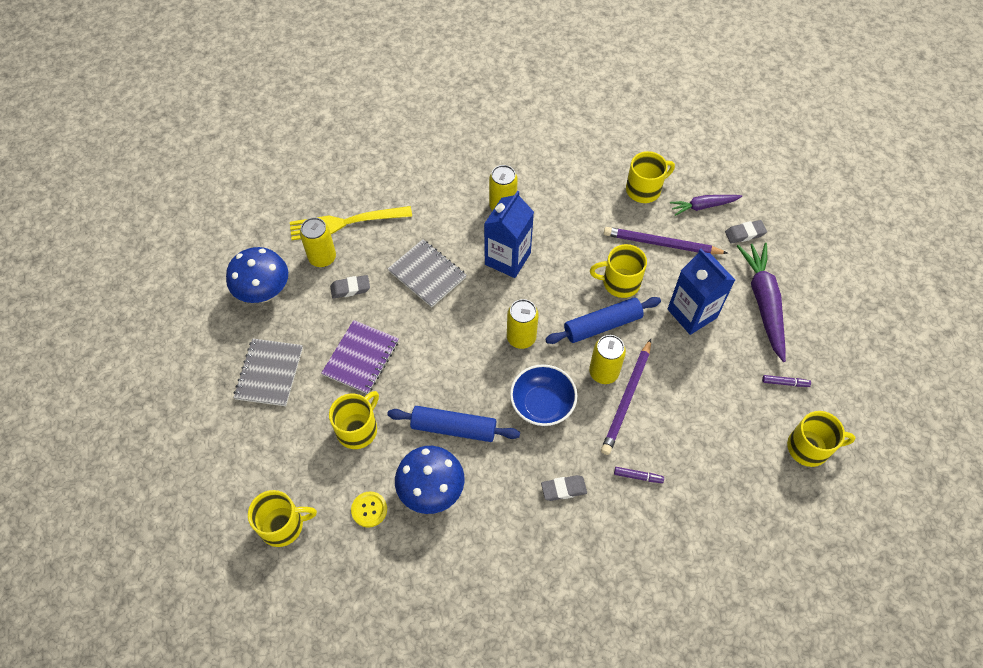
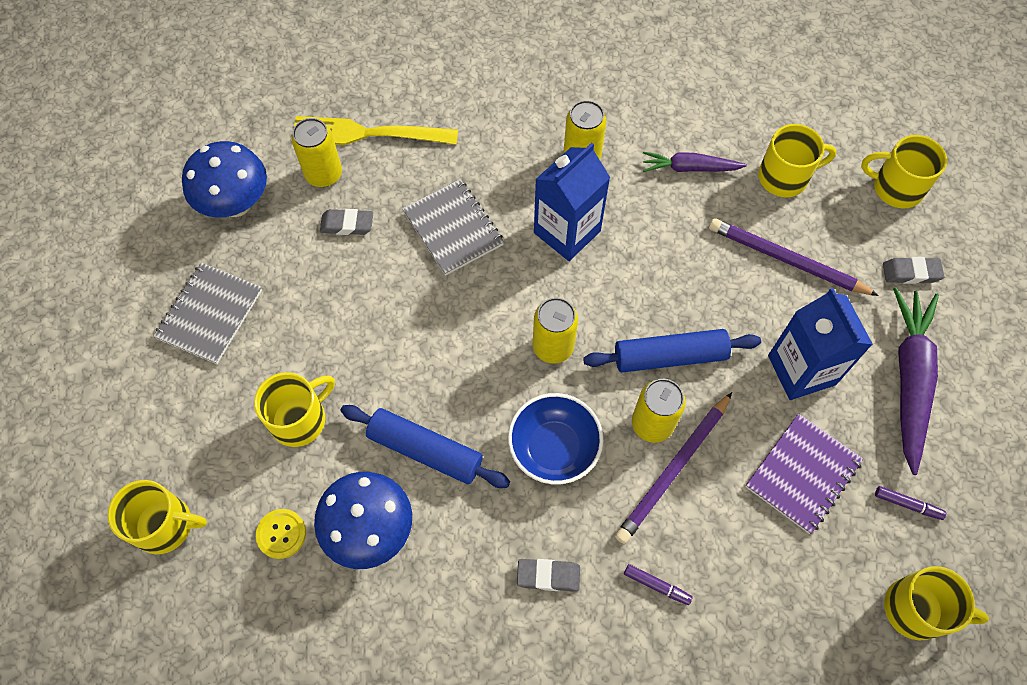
camera: 15 degrees right, 5 degrees up
purple notebook [321,320,399,394] -> purple notebook moved to [745,413,863,534]
yellow mug [590,244,647,298] -> yellow mug moved to [861,135,947,208]
purple carrot [670,195,742,216] -> purple carrot moved to [643,152,747,172]

